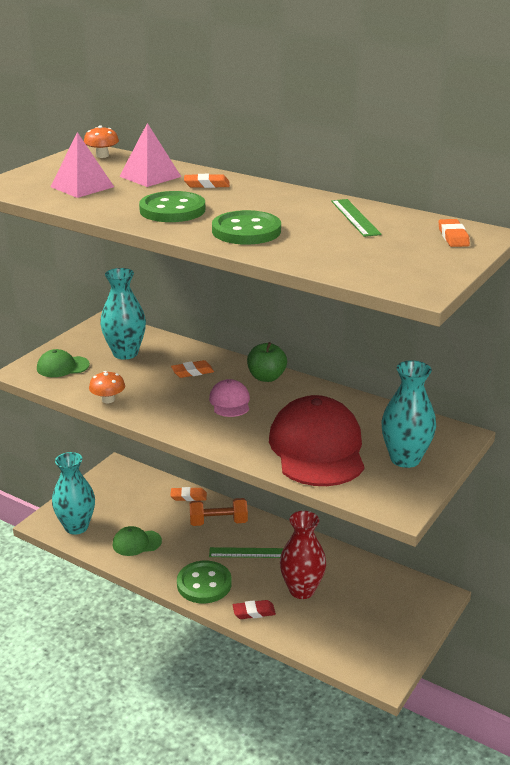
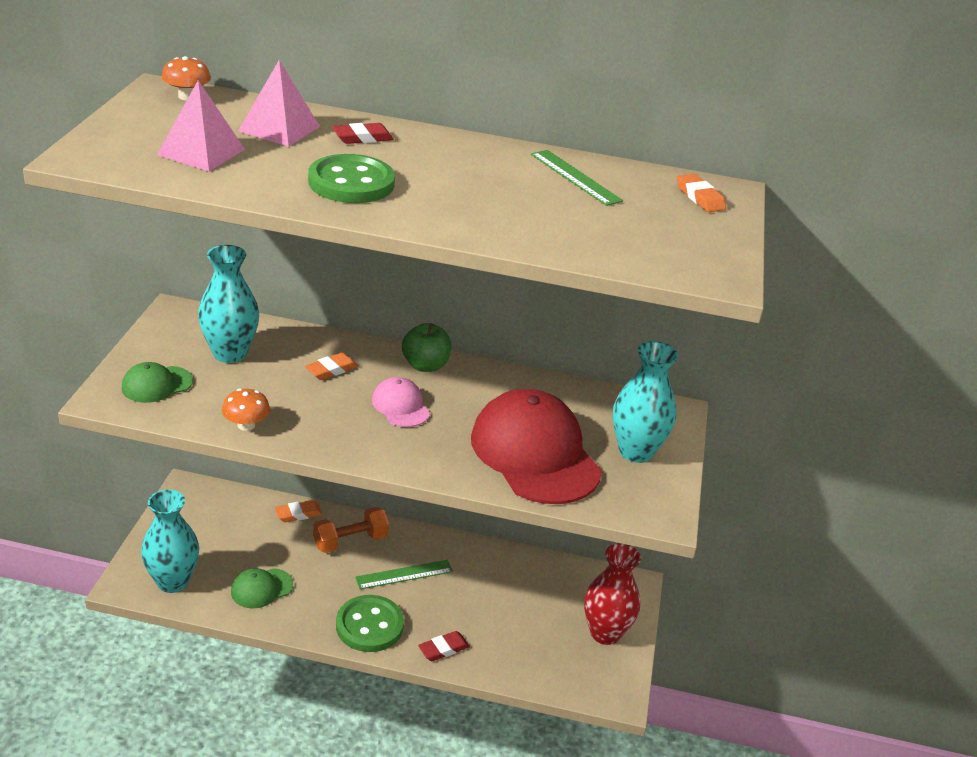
camera: 25 degrees left, 5 degrees up
orange eraser [184,174,230,188] -> red eraser [332,123,394,144]
green button [212,210,281,245] -> none
red vase [280,511,326,599] -> red vase moved to [584,543,641,645]

